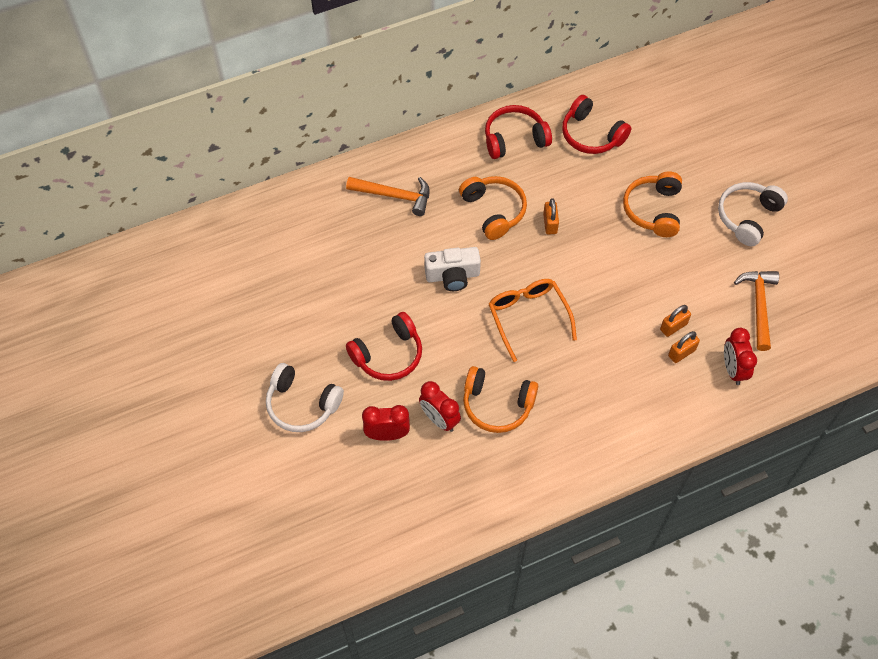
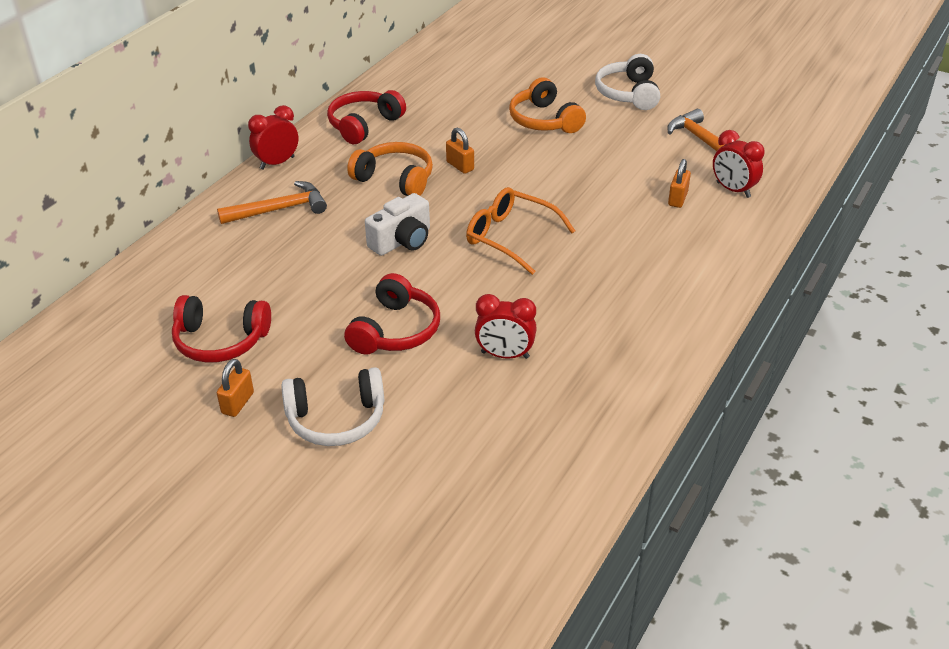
camera: 35 degrees left, 20 degrees down
red clock [362,405,410,441] -> red clock moved to [248,105,298,170]
orange headphones [463,366,538,433] -> none
red headphones [562,95,631,154] -> red headphones moved to [172,295,271,363]
orange padlock [660,305,691,337] -> orange padlock moved to [217,359,254,417]

